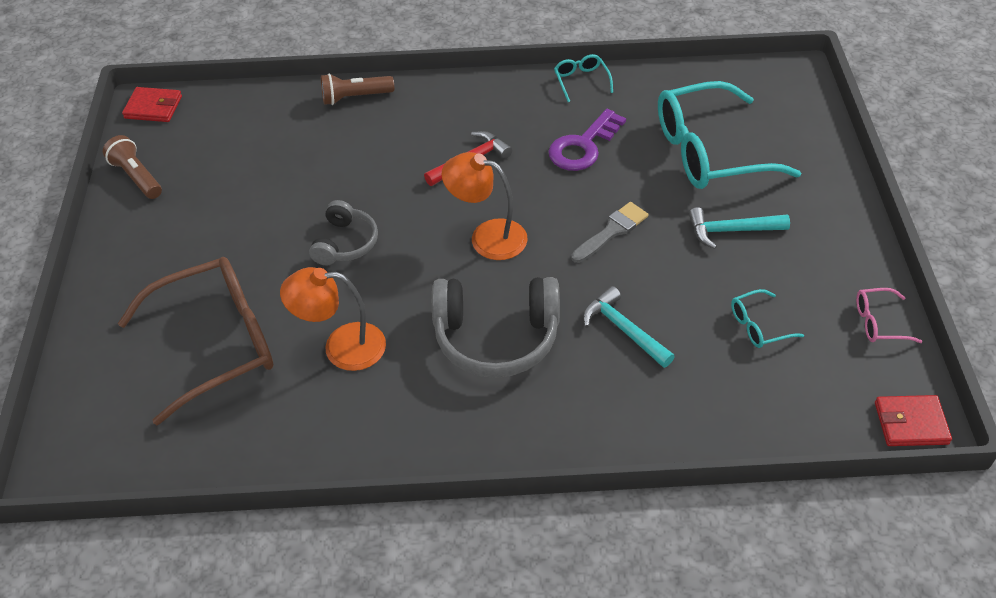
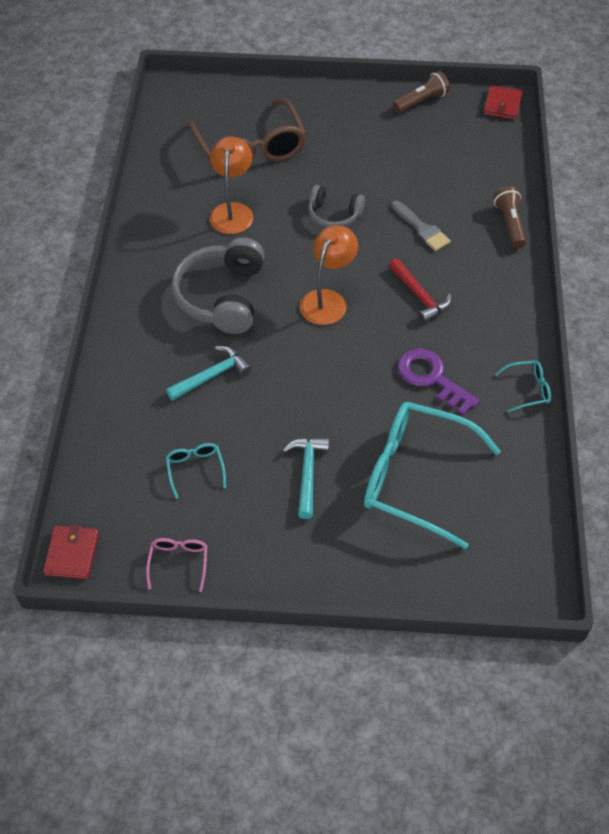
camera: 95 degrees right, 5 degrees up
grey brush [571,202,649,263] -> grey brush moved to [391,201,451,251]
turquoise glasses [658,81,801,189] -> turquoise glasses turned 60 degrees counterclockwise [364,402,501,549]

